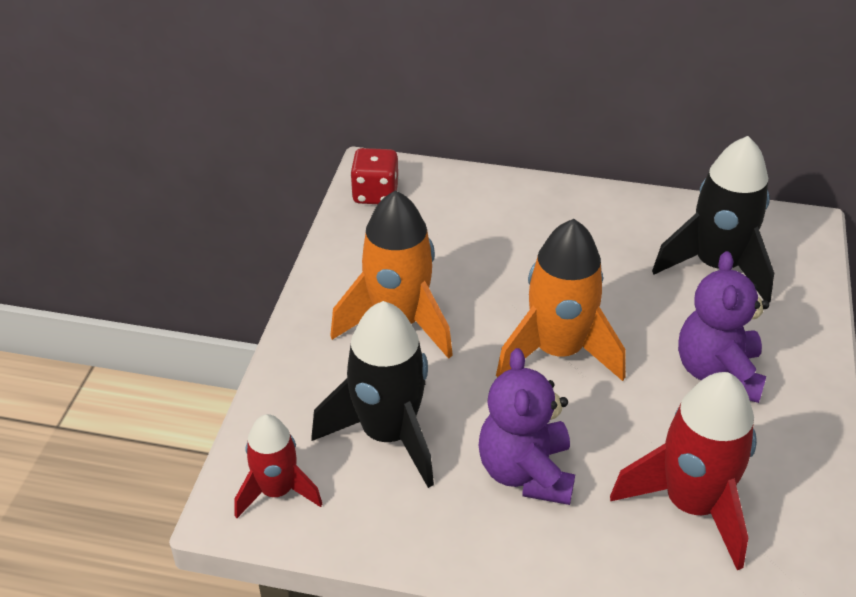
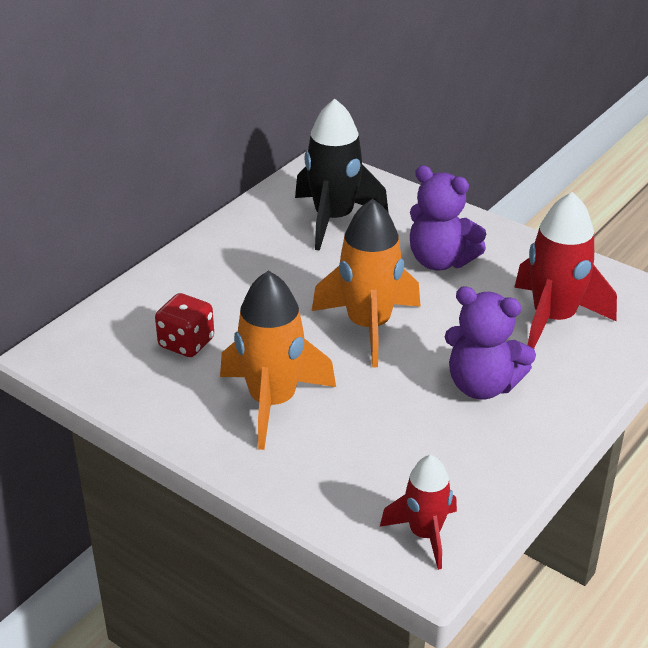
camera: 65 degrees left, 5 degrees down
black rocket [312,301,434,488] -> none
red dice [350,148,399,204] -> red dice moved to [155,293,214,357]

